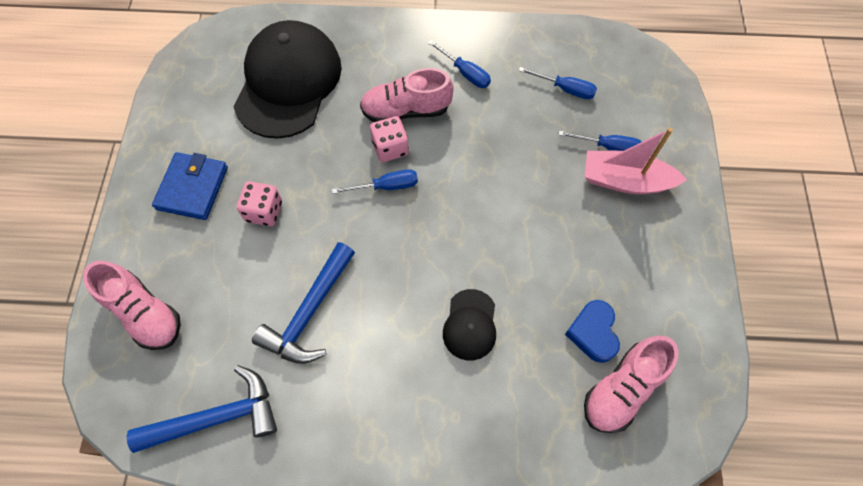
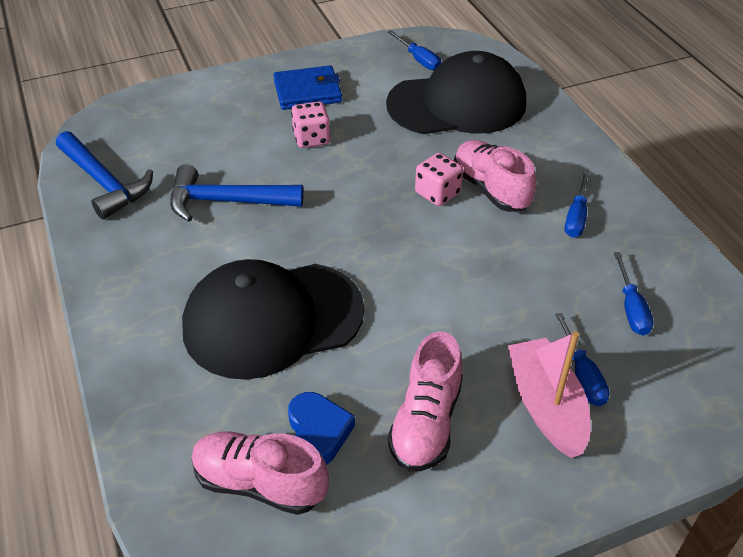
camera: 65 degrees right, 20 degrees down
pink shoe [83,260,181,350] -> pink shoe moved to [388,332,463,471]
blue screwdriver [332,169,418,194] -> blue screwdriver moved to [388,30,441,71]
black cap [443,289,496,361] -> black cap [182,259,365,380], size x2.15
blue heart [565,300,620,363] -> blue heart turned 105 degrees clockwise [288,392,355,465]

